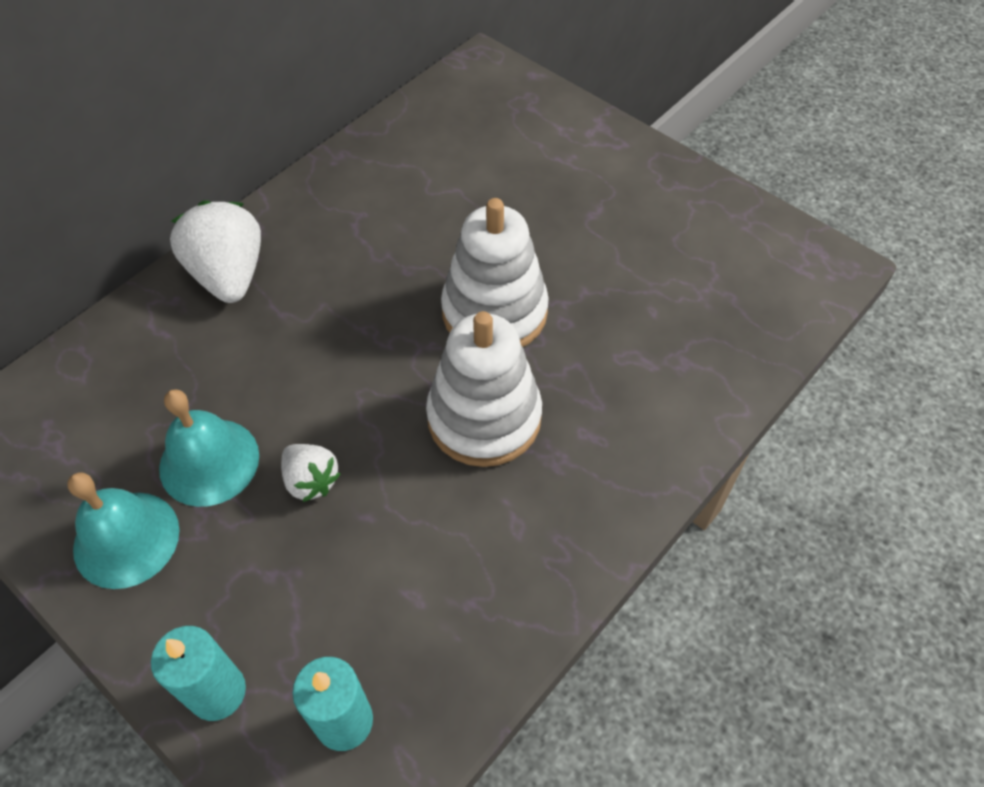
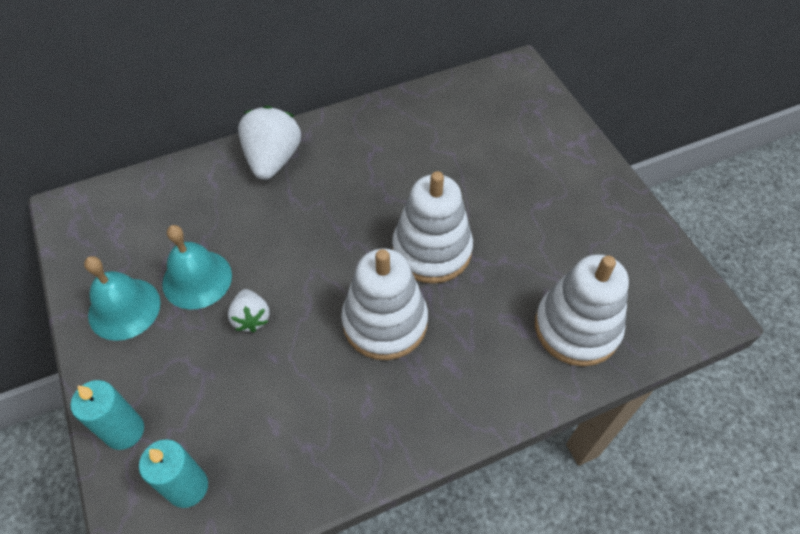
camera: 25 degrees right, 0 degrees up
none -> white stacking toy [535,254,629,366]

